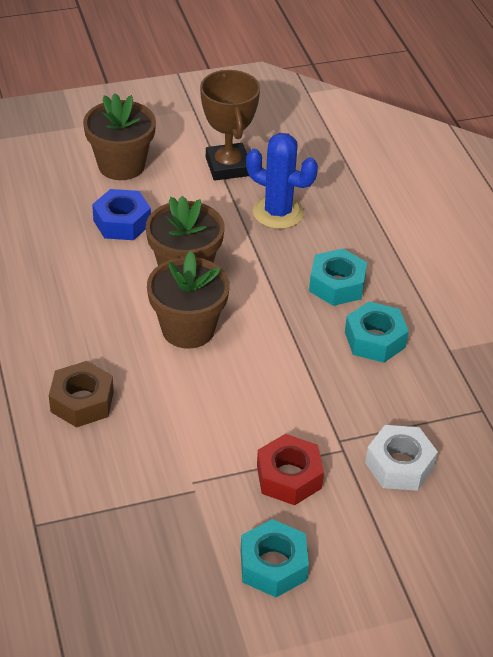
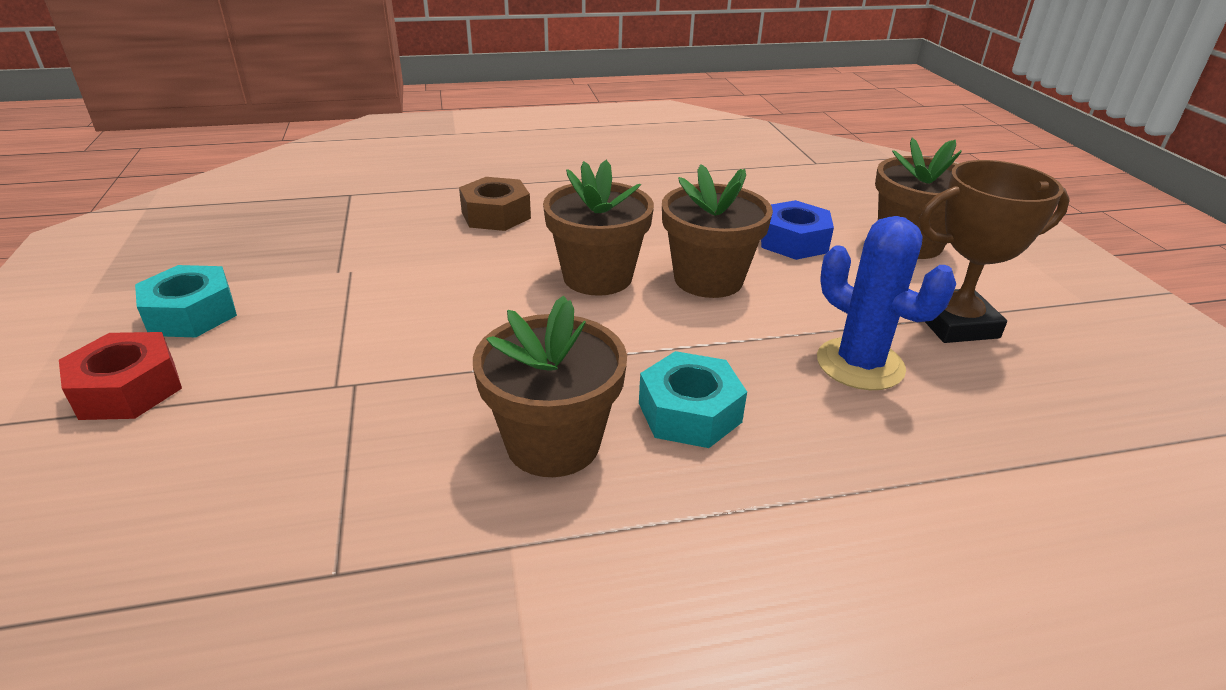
camera: 95 degrees right, 10 degrees down
blue cactus [246,133,318,229] -> blue cactus turned 75 degrees counterclockwise [817,216,956,390]
red nut [257,434,324,505] -> red nut moved to [59,332,182,420]
turquoise nut [345,302,409,363] -> brown flower pot [473,296,627,477]
white nut [365,425,438,491] -> none

